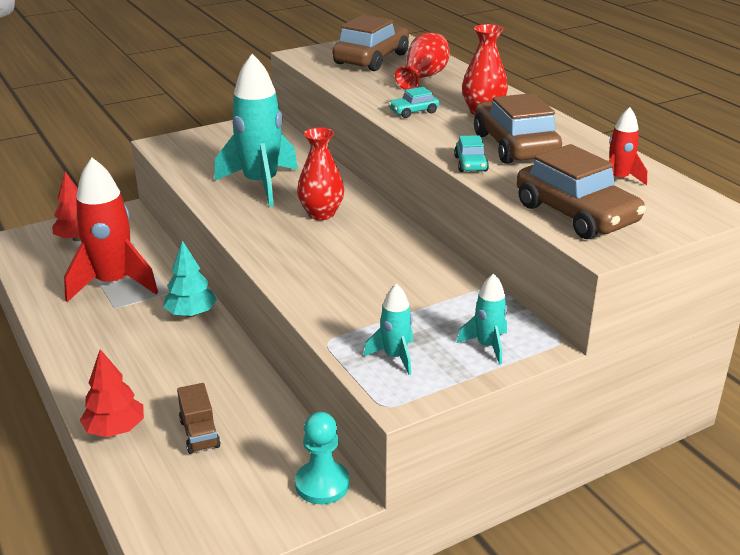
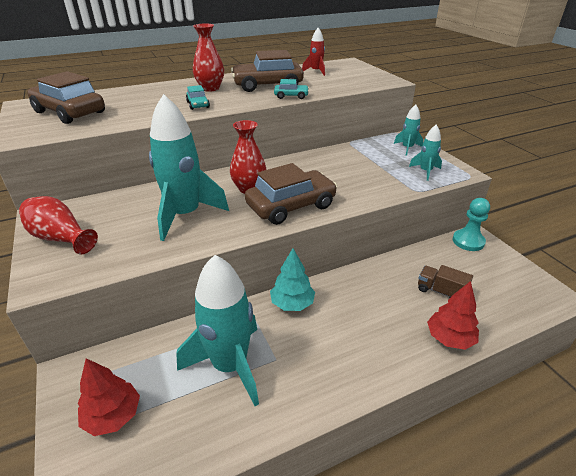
camera: 85 degrees left, 5 degrees up
red rocket [64,158,158,302] -> turquoise rocket [176,255,259,406]
brown truck [177,383,221,454] -> brown truck turned 135 degrees counterclockwise [418,265,473,297]
red vase [395,33,449,90] -> red vase moved to [19,196,98,254]
brown car [517,144,646,239] -> brown car moved to [245,163,337,225]

